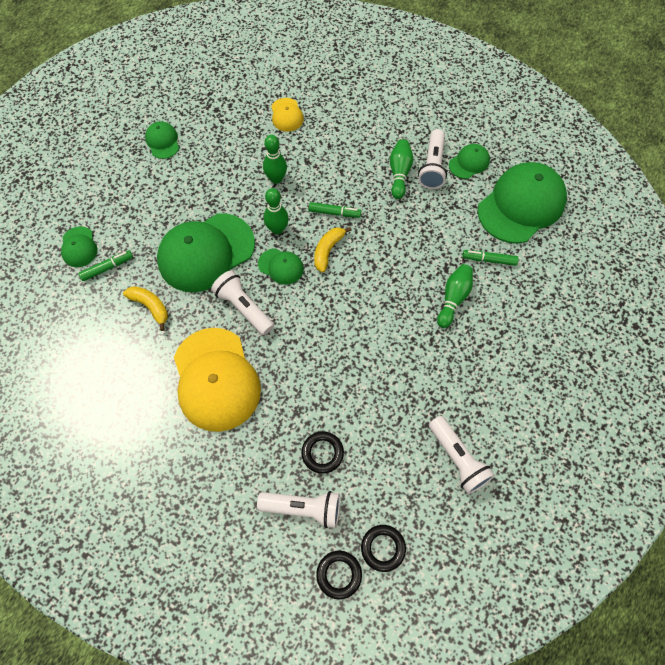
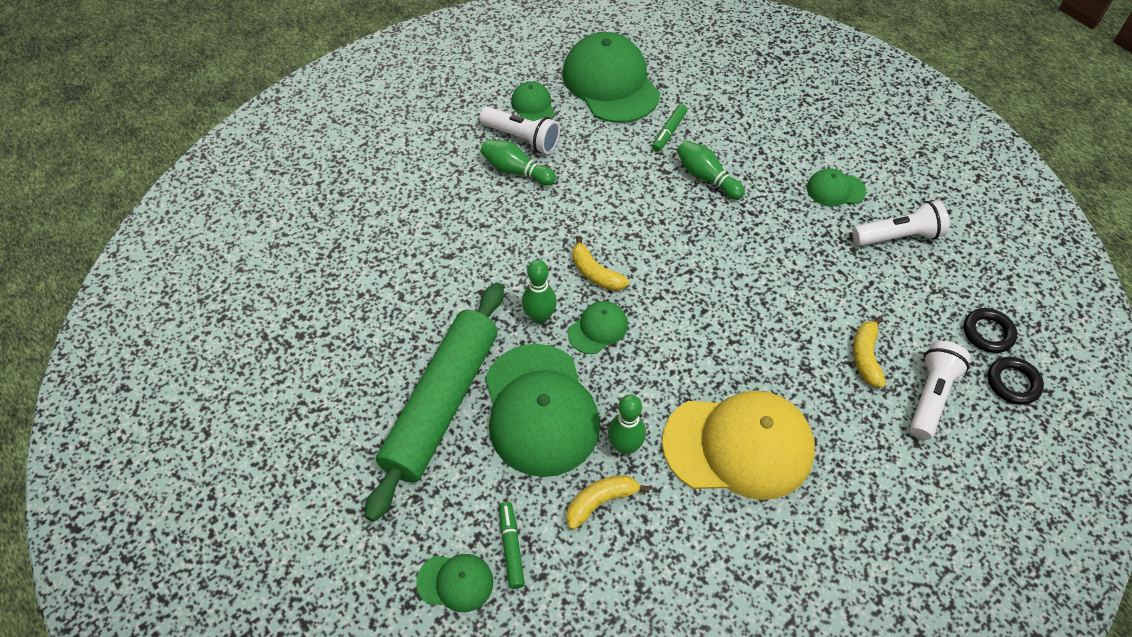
camera: 70 degrees left, 10 degrees down
green cap [145,121,179,159] -> green cap moved to [807,168,866,207]
white flashlight [211,271,274,335] -> none
green bowling pin [263,135,287,184] -> green bowling pin moved to [608,394,646,455]
yellow cap [271,98,304,132] -> none
black ring [301,431,344,474] -> yellow banana [853,316,886,388]
green marker [309,202,361,217] -> none
none -> green rolling pin [365,282,504,522]

